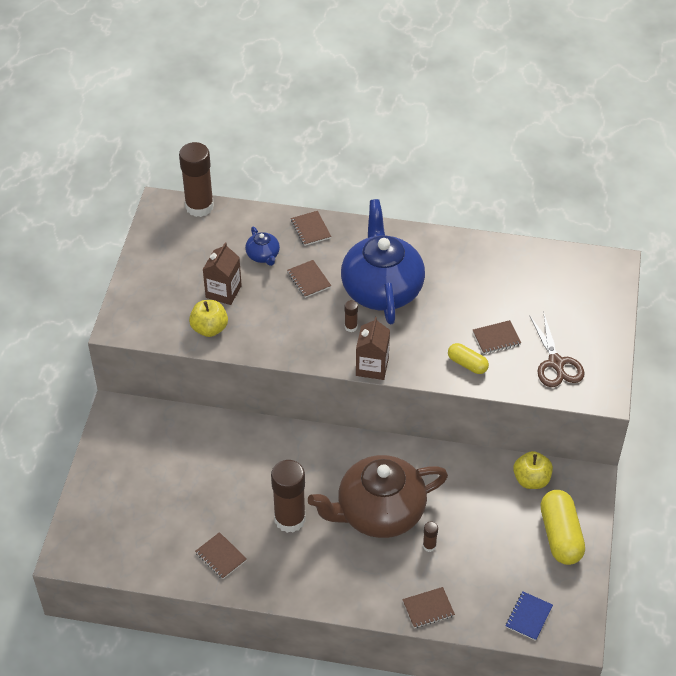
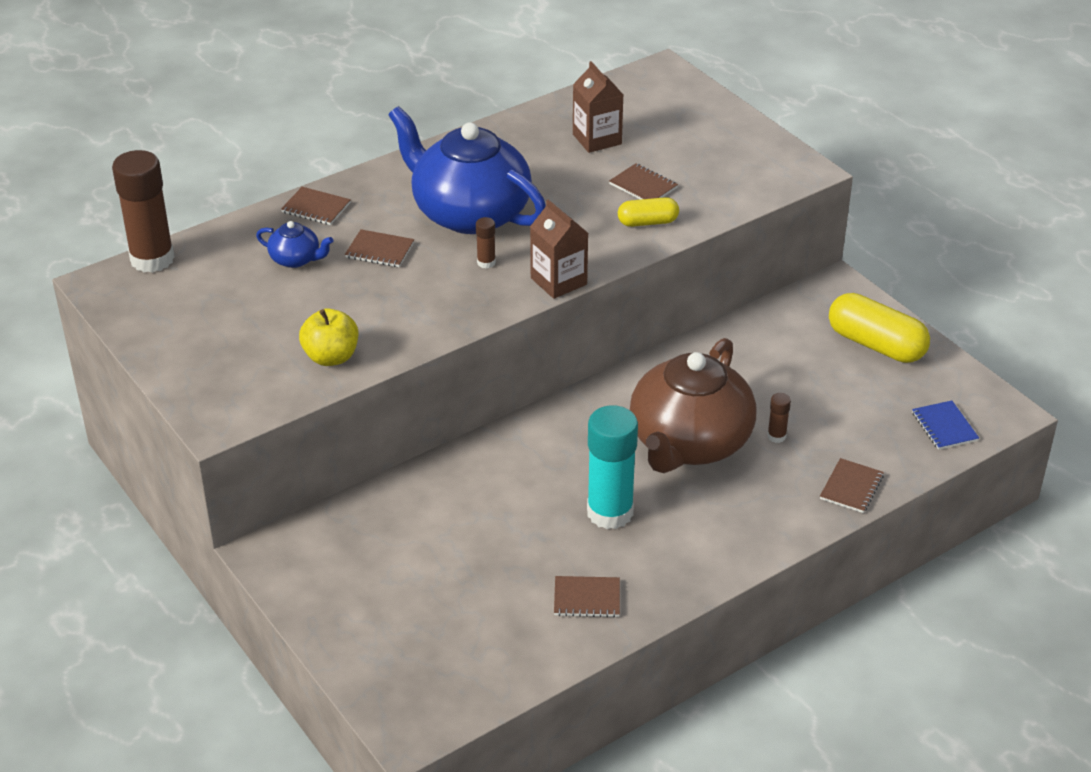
camera: 45 degrees left, 10 degrees down
brown carton [203,242,242,305] -> brown carton moved to [573,61,623,153]
brown glue stick [271,460,306,533] -> turquoise glue stick [587,405,638,529]
brown notebook [473,320,521,354] -> brown notebook turned 75 degrees counterclockwise [609,163,678,200]
yellow apple [513,451,553,489] -> none
brown scissors [529,314,585,387] -> none

